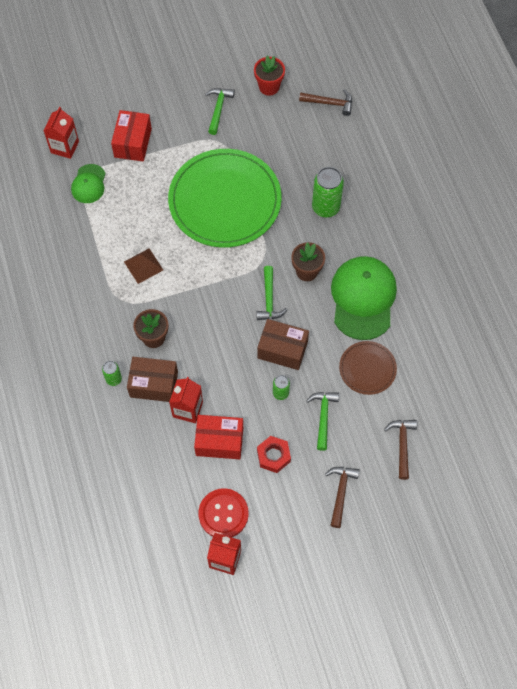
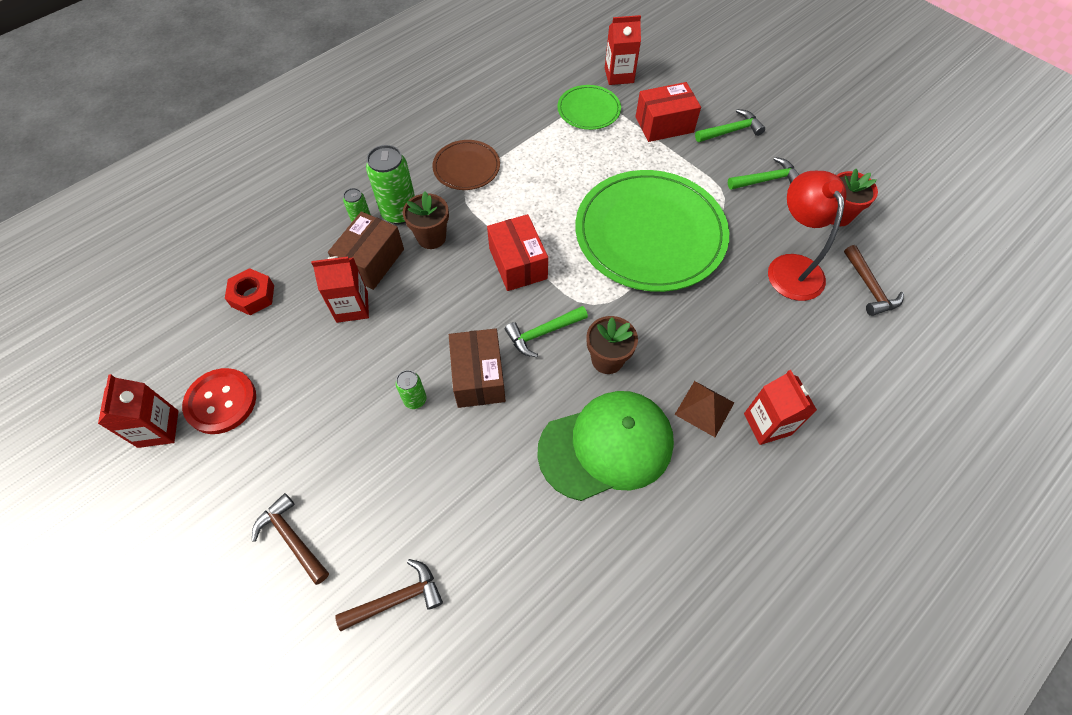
camera: 65 degrees right, 5 degrees down
green cap [71,164,106,203] -> green plate [557,85,621,130]
brown pyramid [124,248,163,284] -> brown pyramid moved to [675,381,734,437]
brown box [127,357,178,402] -> brown box turned 45 degrees clockwise [328,212,404,290]
red box [194,415,243,459] -> red box moved to [487,214,548,291]
red nut [257,436,291,473] -> red nut moved to [225,268,274,315]
green hammer [306,392,339,451] -> green hammer moved to [695,109,765,142]
green can [312,167,344,217] -> green can moved to [366,145,415,224]
brown hammer [325,467,359,528] -> brown hammer turned 120 degrees counterclockwise [252,493,329,585]
brown plate [339,341,397,395] -> brown plate moved to [432,140,500,190]
none -> red carton [744,370,817,445]
none -> red lamp [768,171,847,301]

